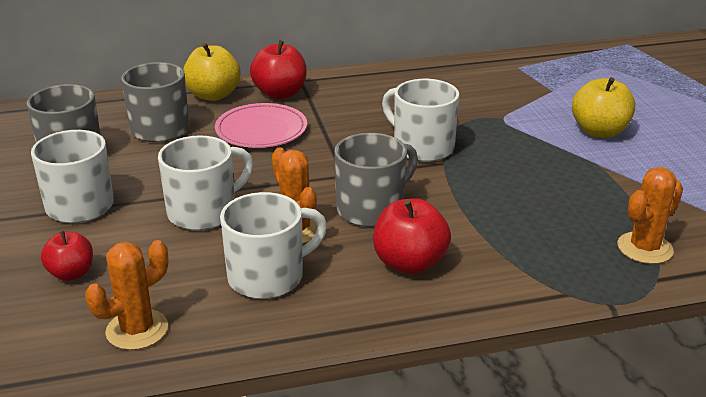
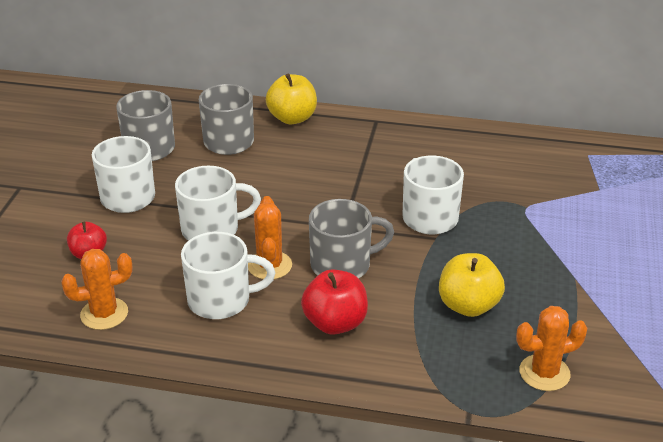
camera: 25 degrees right, 5 degrees up
pink plate [215,103,307,148] -> none
red apple [250,40,307,99] -> none
yellow apple [572,77,635,138] -> yellow apple moved to [439,253,505,317]

